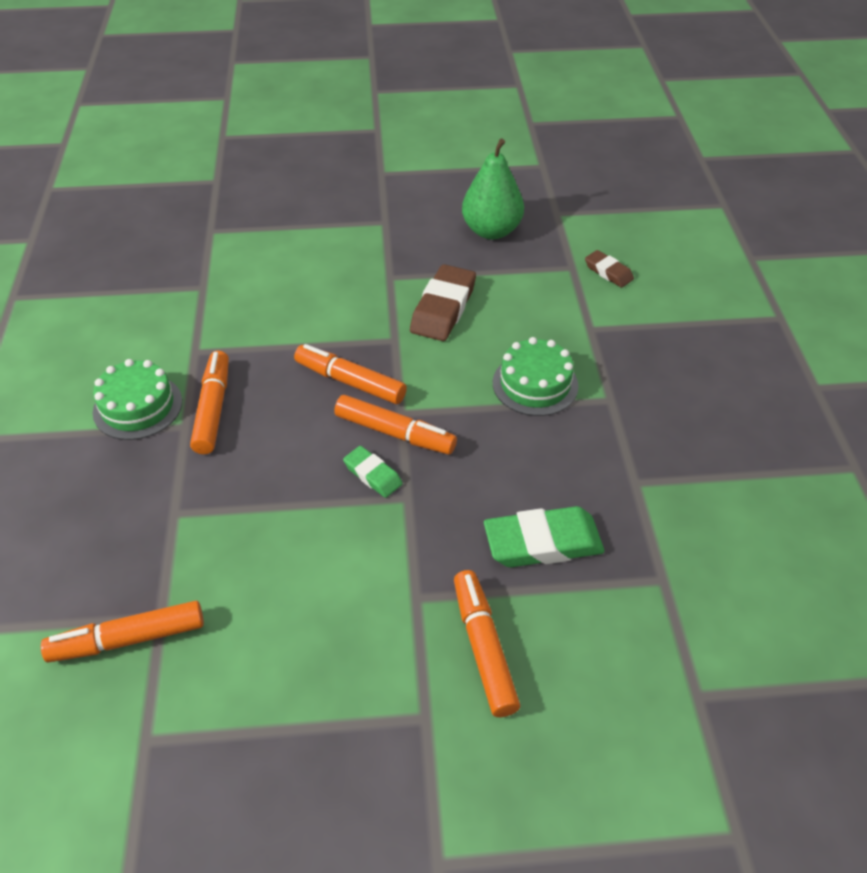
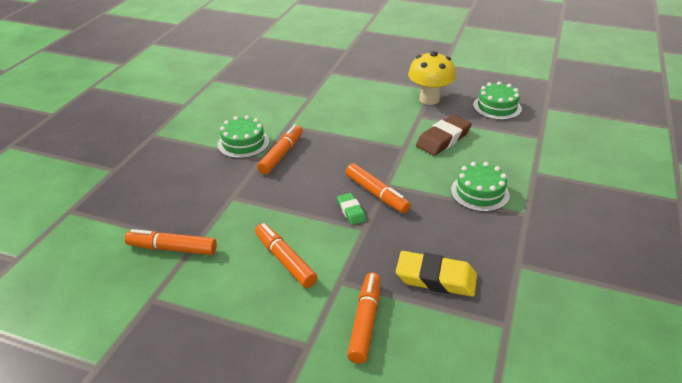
camera: 25 degrees right, 10 degrees down
orange marker [294,344,407,404] -> orange marker moved to [255,223,317,288]
green pear [462,138,524,239] -> green cake [473,82,522,120]
green eraser [484,506,605,567] -> yellow eraser [396,251,477,297]
brown eraser [585,250,634,288] -> none
none -> yellow mushroom [408,51,456,105]

